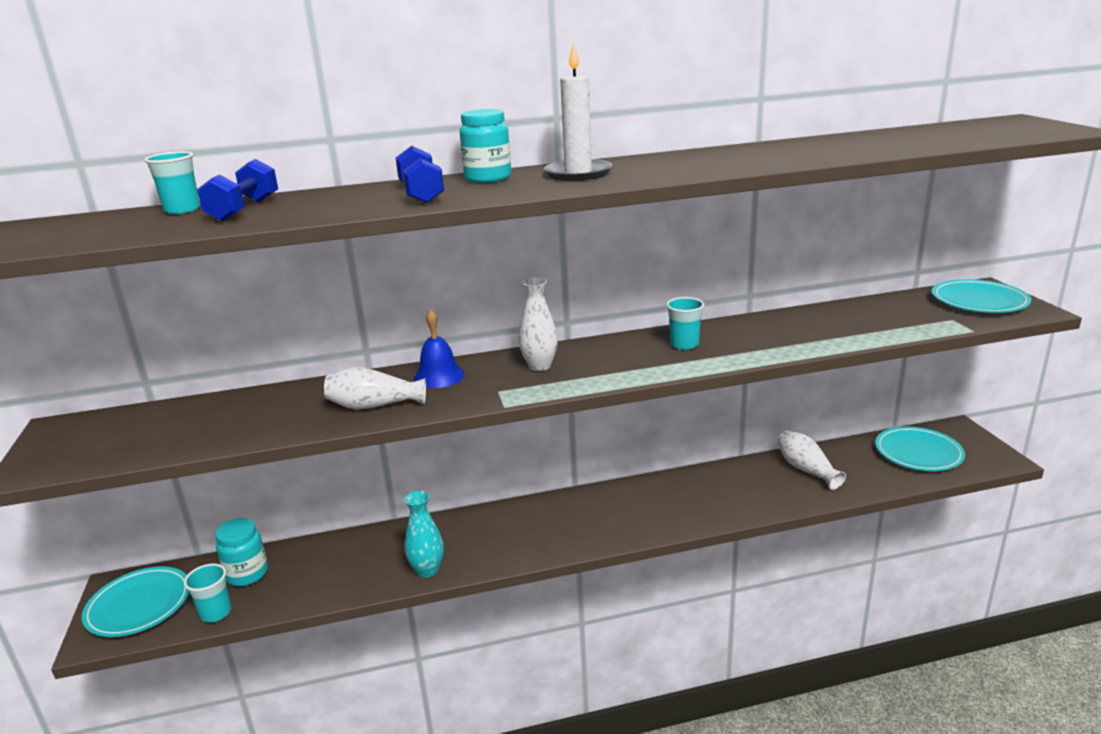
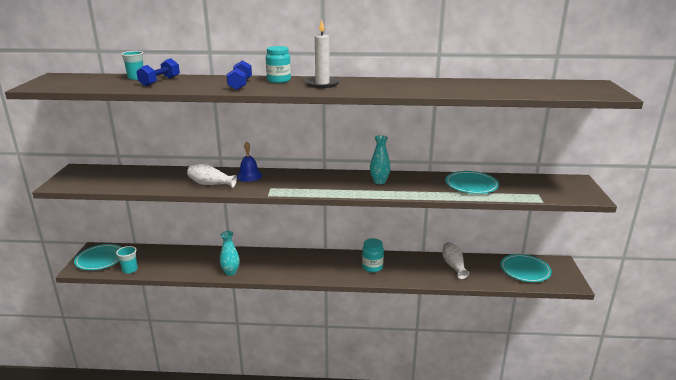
camera: 15 degrees right, 0 degrees up
turquoise jar [215,518,268,586] -> turquoise jar moved to [362,238,384,272]
white vase [518,277,558,371] -> none
turquoise cup [666,297,704,350] -> turquoise vase [370,135,391,184]
turquoise plate [931,279,1031,313] -> turquoise plate moved to [445,171,499,194]

